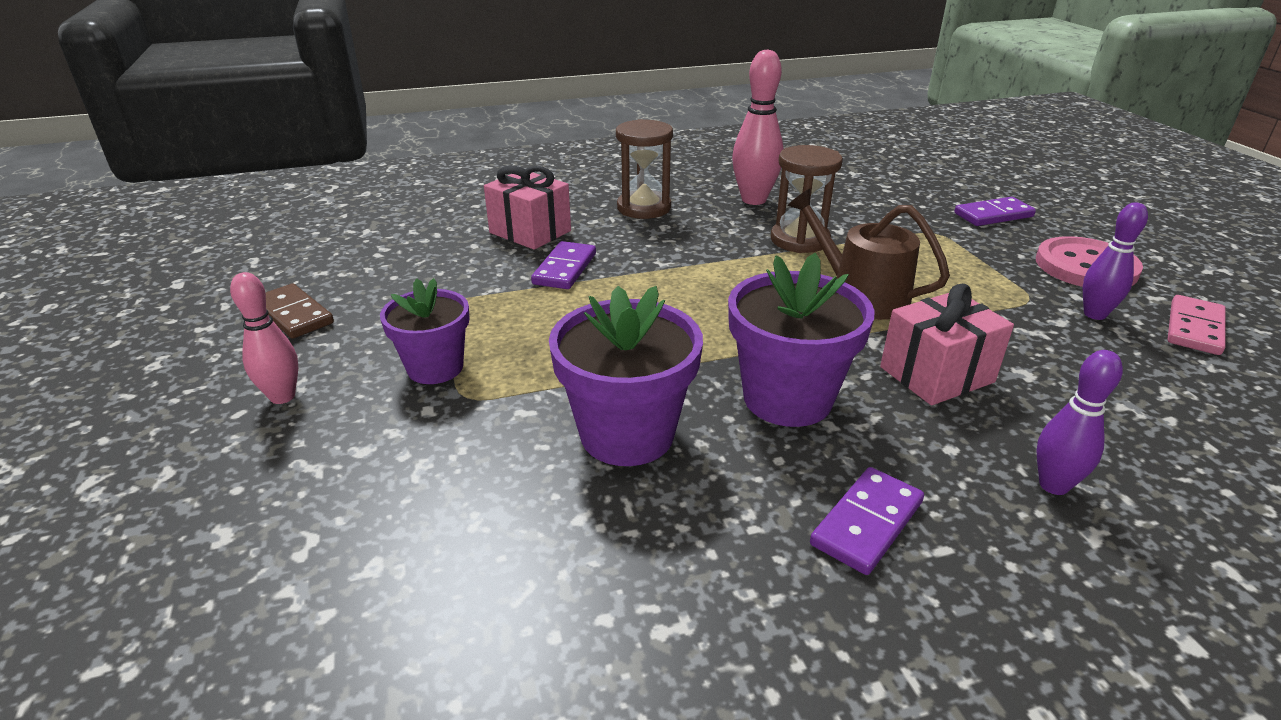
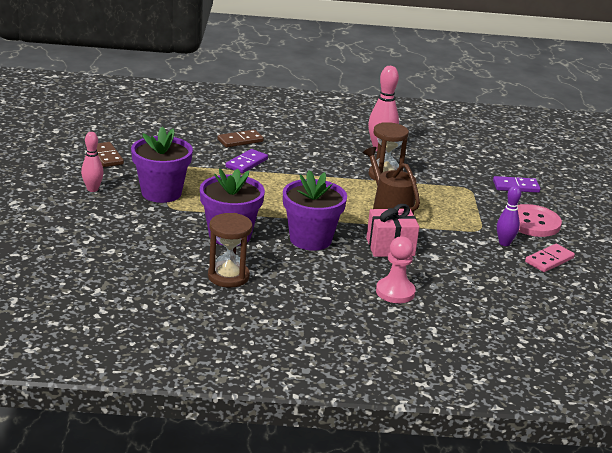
camera: 15 degrees right, 5 degrees down
purple flower pot [380,278,470,384] -> purple flower pot [131,126,193,203], size x1.52
pink gift [484,166,571,250] -> brown domino [217,130,264,148]
brown hourglass [616,119,673,219] -> brown hourglass moved to [208,213,253,288]
purple domino [810,467,924,575] -> none
purple bowling pin [1037,350,1123,495] -> pink pawn [376,236,416,303]

